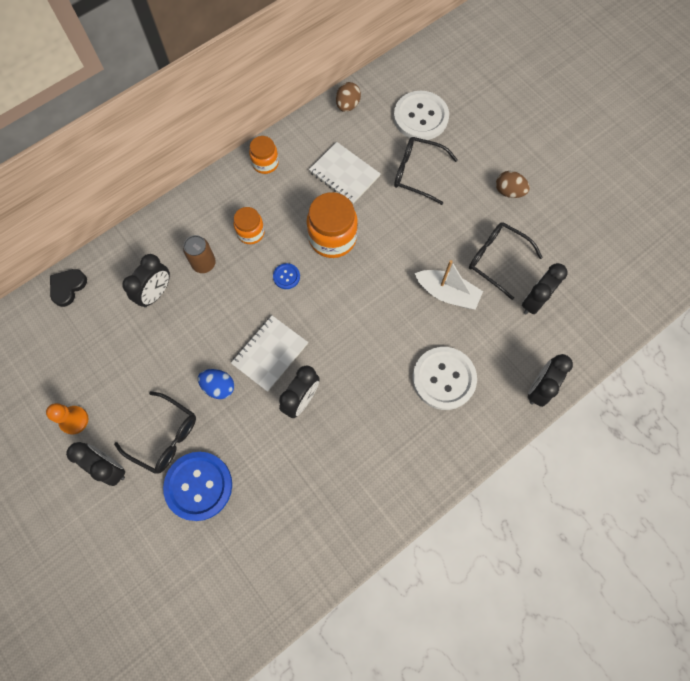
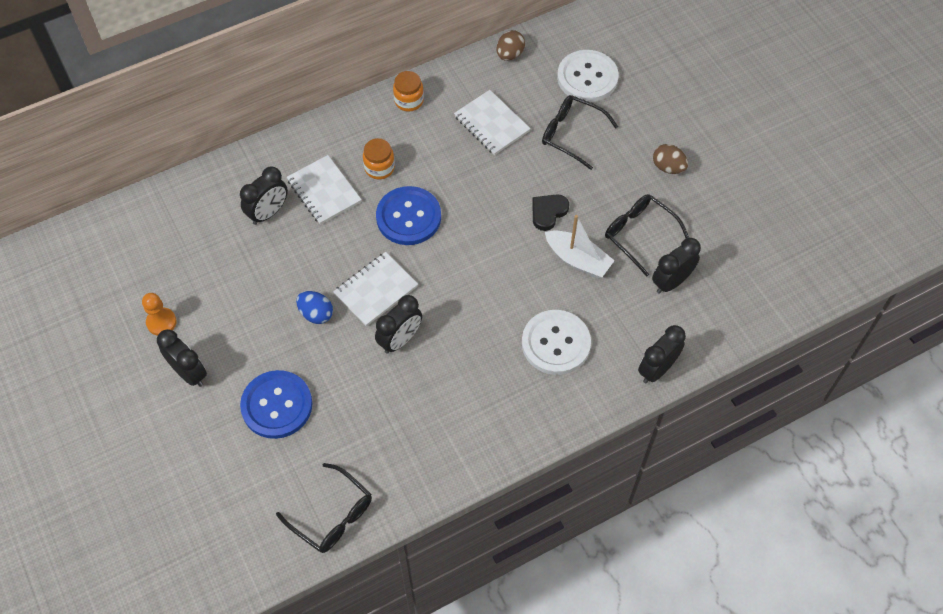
camera: 10 degrees right, 10 degrees down
black heart [50,269,87,307] -> black heart moved to [532,194,569,231]
black glasses [114,392,196,474] -> black glasses moved to [276,463,372,553]
brown can [183,235,216,273] -> white notebook [287,155,362,225]
blue button [273,263,300,289] -> blue button [376,186,441,245], size x2.22
orange jar [307,192,358,258] -> none

